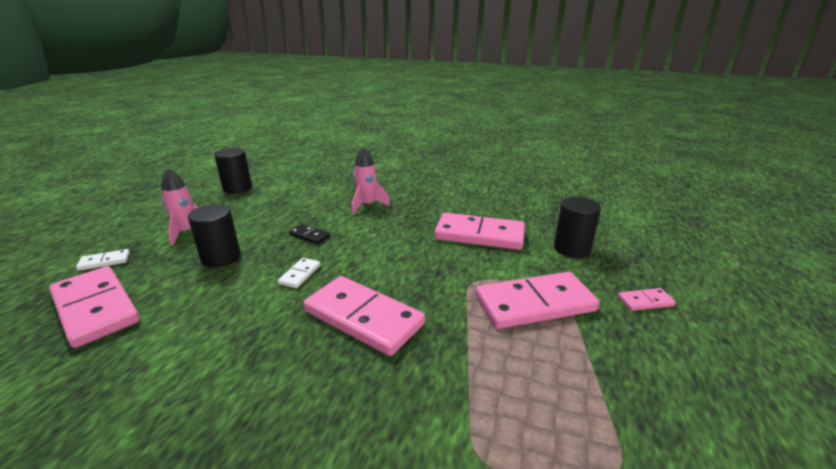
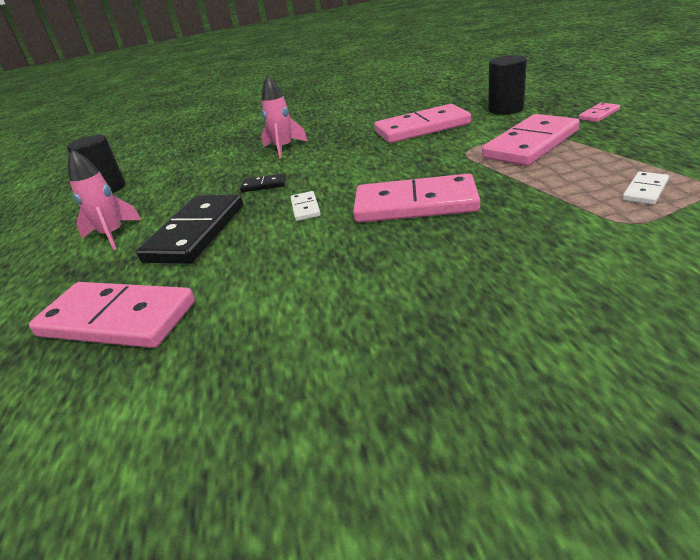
camera: 25 degrees left, 5 degrees up
white domino [76,249,130,271] -> white domino moved to [622,171,669,205]
black cylinder [188,204,241,268] -> black domino [136,194,243,264]

